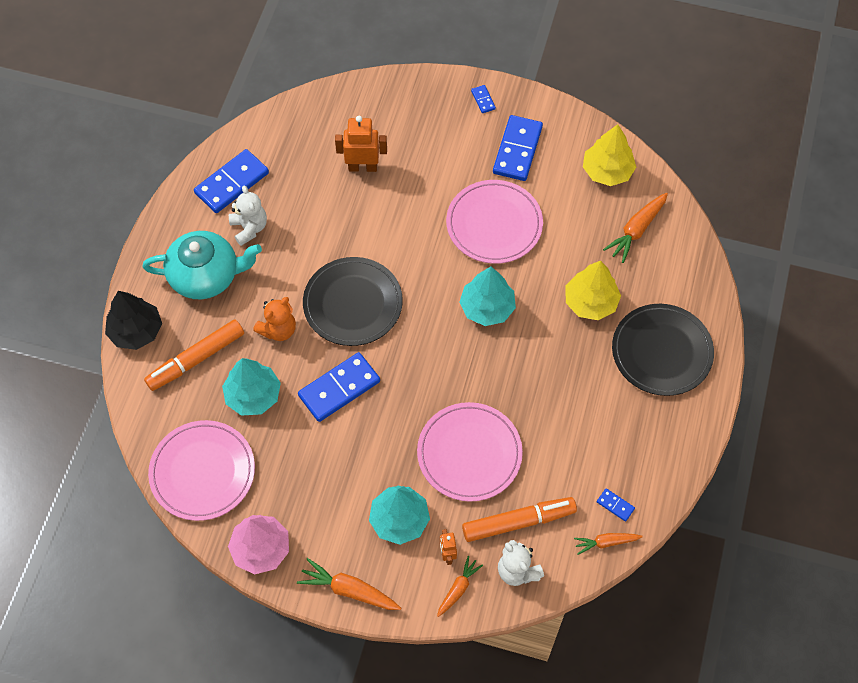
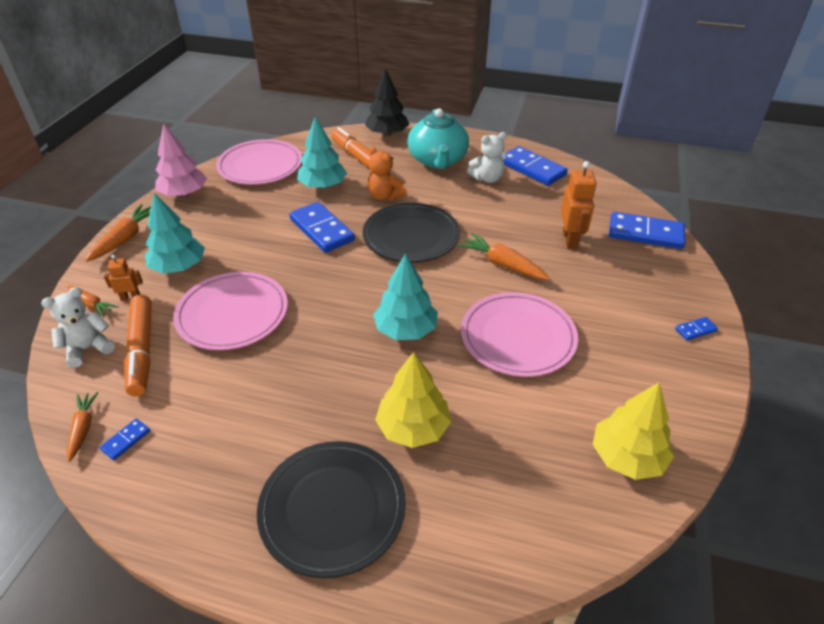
camera: 90 degrees right, 20 degrees down
blue domino [493,115,543,181] -> blue domino moved to [609,212,685,249]
orange carrot [603,192,668,263] -> orange carrot moved to [458,233,550,280]

